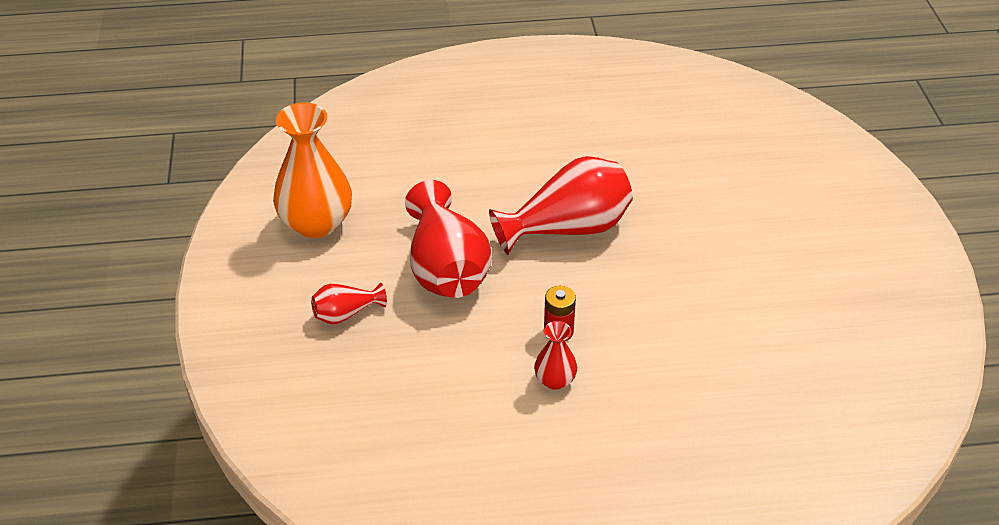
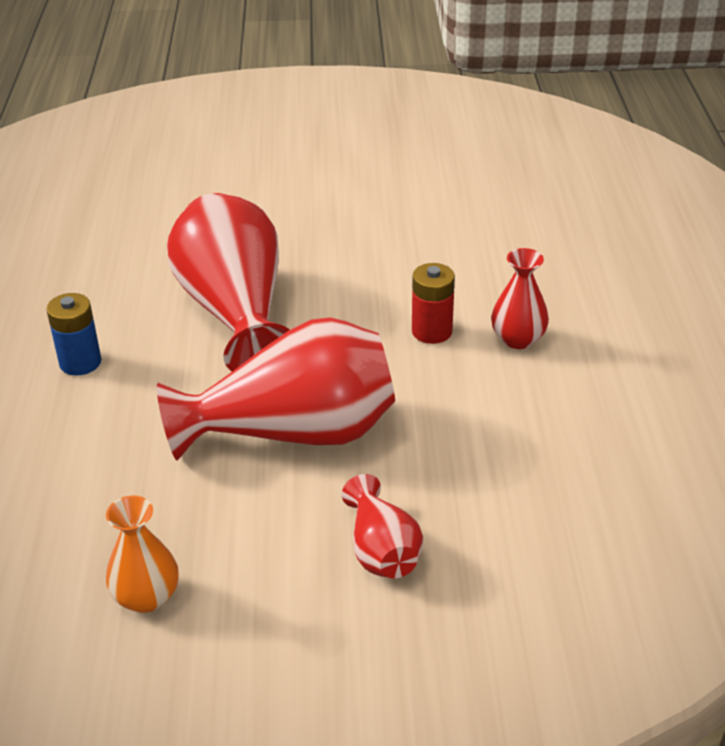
camera: 85 degrees left, 5 degrees down
orange vase [273,102,352,238] -> orange vase [106,496,179,613], size x0.49
none -> blue battery [46,293,101,375]

